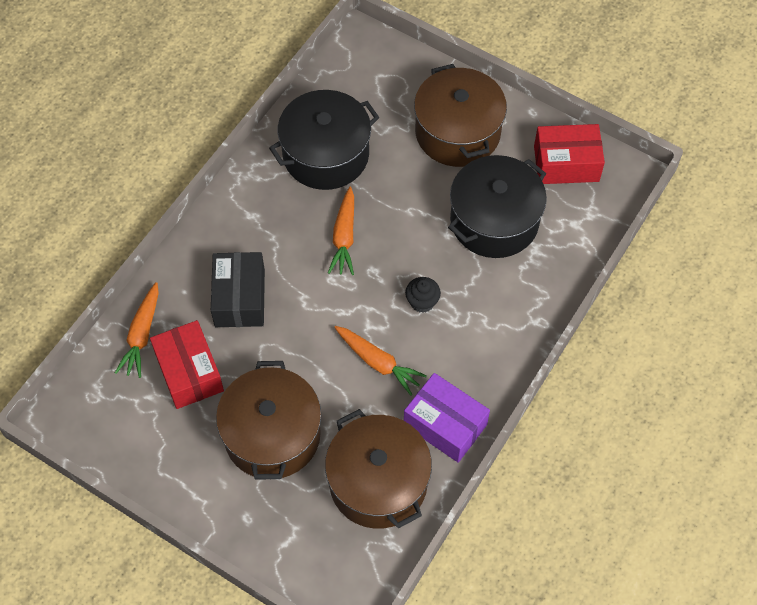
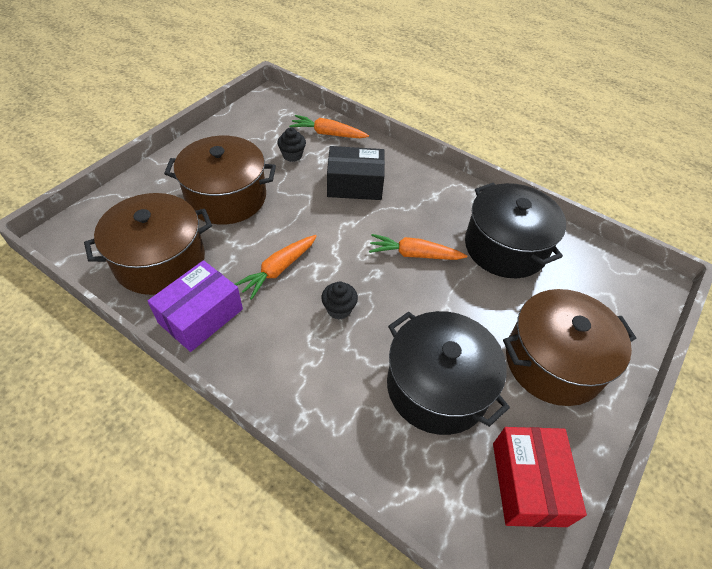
camera: 90 degrees right, 10 degrees down
red box [150,320,224,409] -> black cupcake [277,128,306,162]

